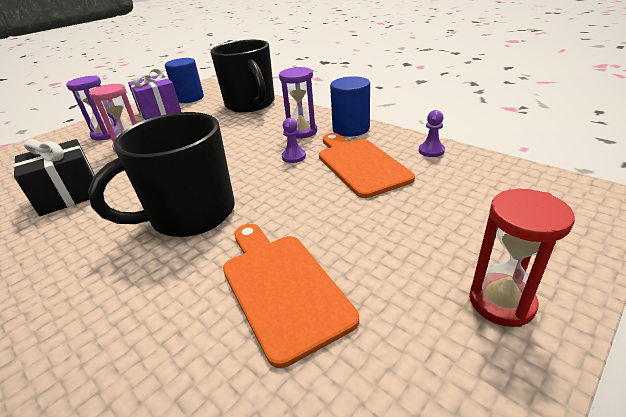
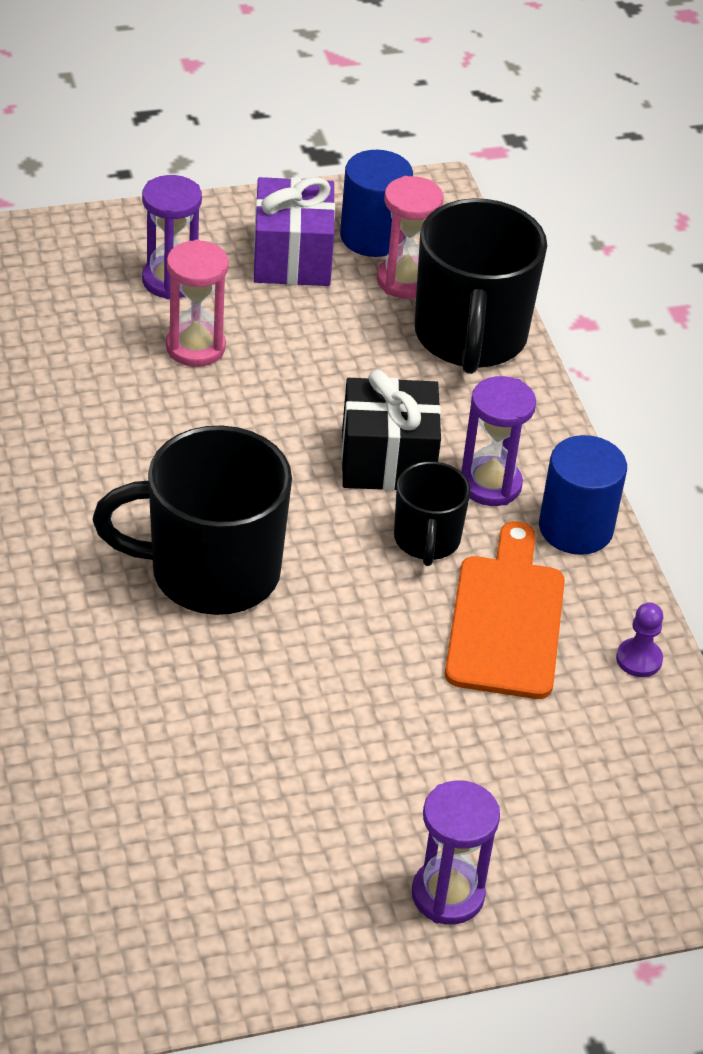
camera: 25 degrees right, 10 degrees up
black gift [13,139,95,216] -> black gift moved to [341,370,441,491]
orange cutting board [223,224,359,368] -> none
purple pawn [282,118,306,163] -> black mug [394,461,471,566]
red hourglass [469,189,575,327] -> purple hourglass [412,780,500,925]
none -> pink hourglass [377,176,444,299]

